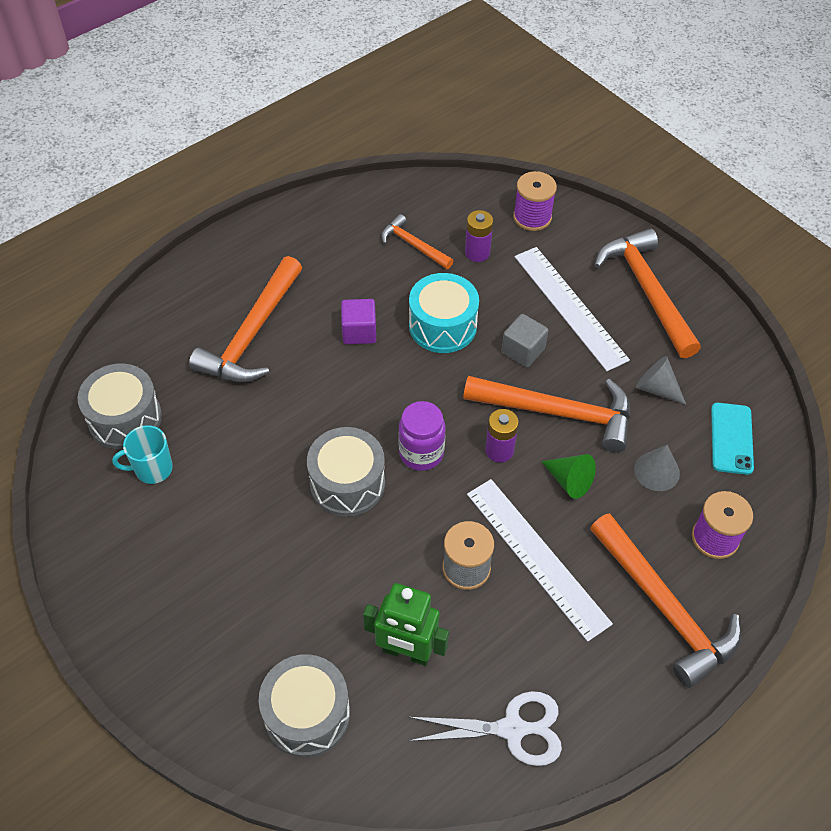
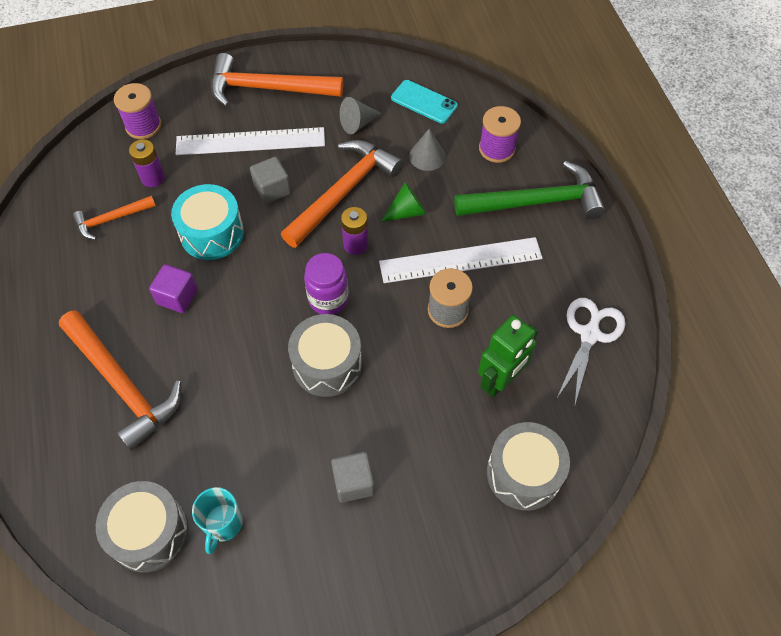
camera: 65 degrees left, 5 degrees up
orange hammer [590,513,741,688] -> green hammer [454,161,605,219]
none -> grey cube [331,452,375,502]

